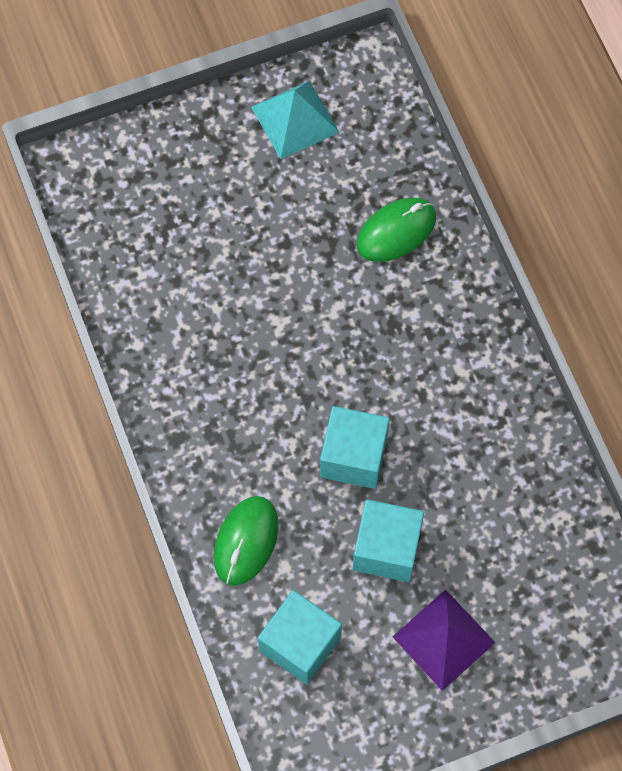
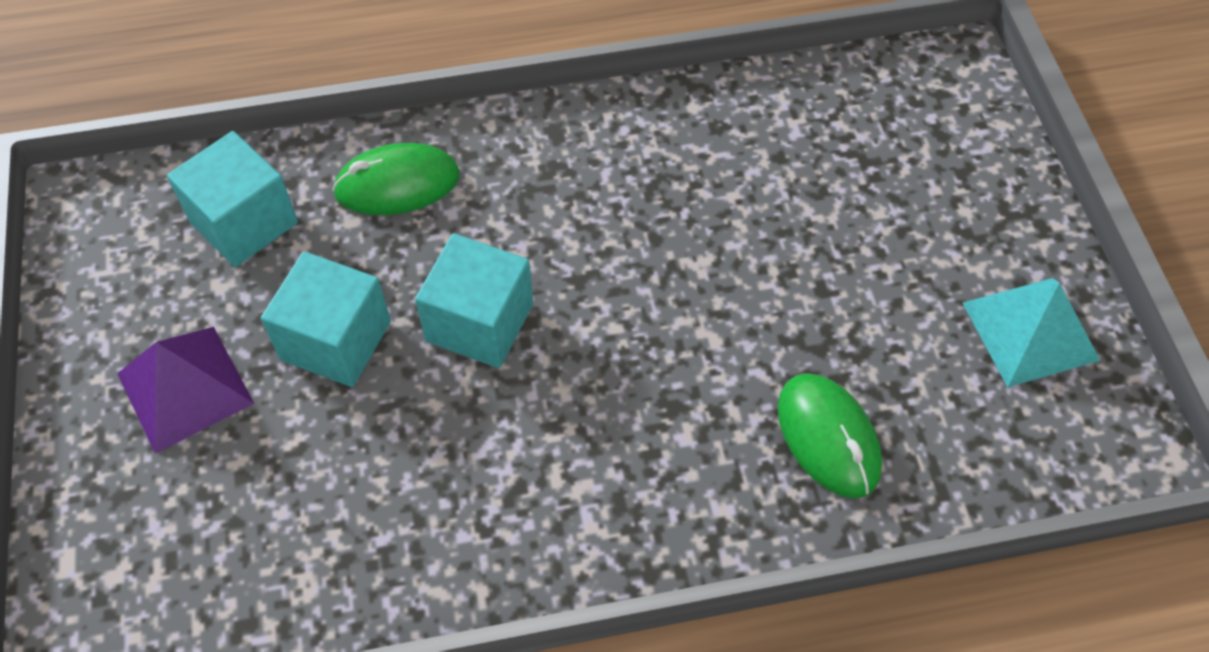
camera: 100 degrees right, 10 degrees down
green mouse [214,496,278,586] -> green mouse turned 45 degrees counterclockwise [332,143,460,215]

